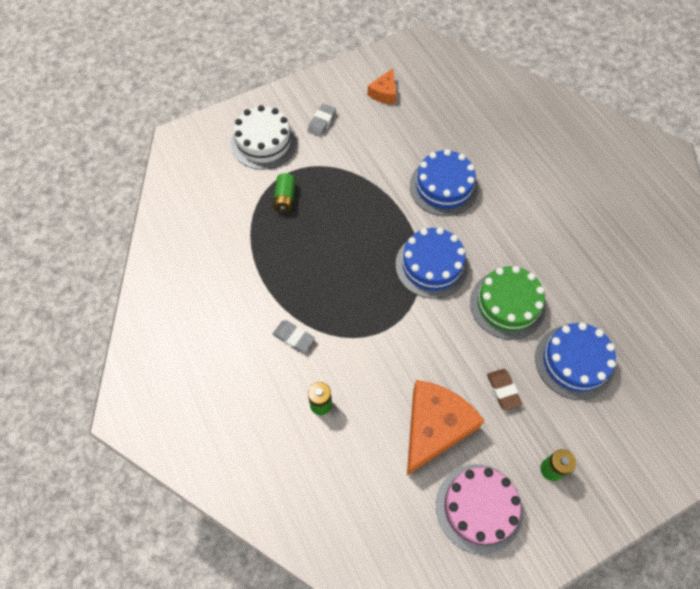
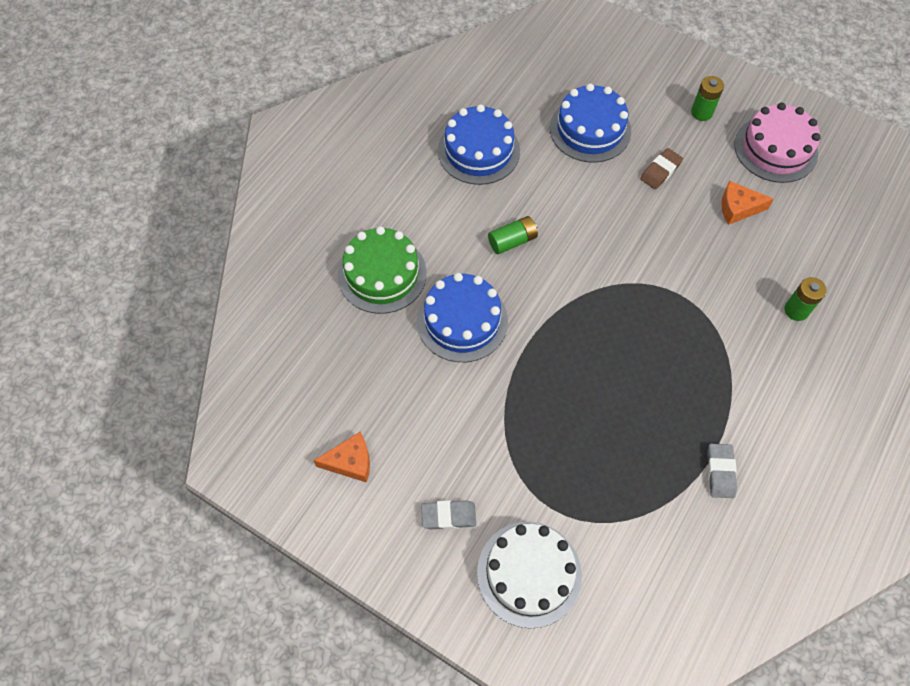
camera: 120 degrees left, 0 degrees up
green battery [273,173,296,213] -> green battery moved to [488,216,538,254]
grey eraser [273,320,315,352] -> grey eraser moved to [707,444,737,498]
blue cake [396,227,469,299] -> blue cake moved to [438,104,520,185]
orange cheese [407,380,485,475] -> orange cheese [721,181,774,225], size x0.51
green cake [470,266,546,340] -> green cake moved to [338,226,427,314]

